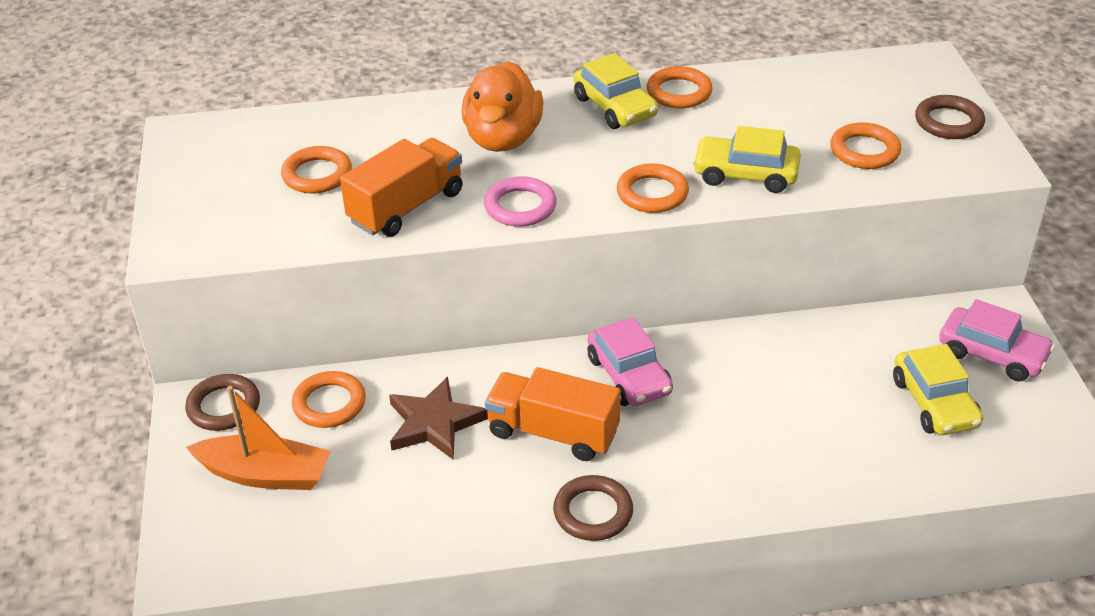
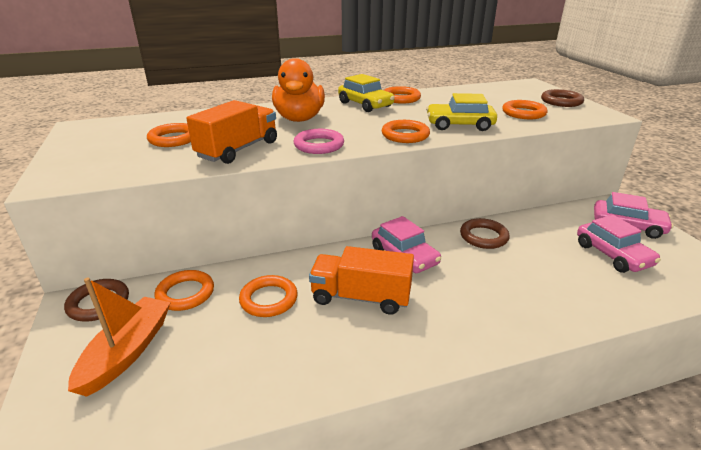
camera: 10 degrees left, 10 degrees down
orange boat [186,386,331,490] -> orange boat turned 75 degrees counterclockwise [68,278,171,397]
brown star [389,377,488,460] -> orange ring [239,275,298,317]
brown ring [553,475,633,541] -> brown ring moved to [460,218,509,249]
yellow car [893,344,983,435] -> pink car [577,215,661,273]

